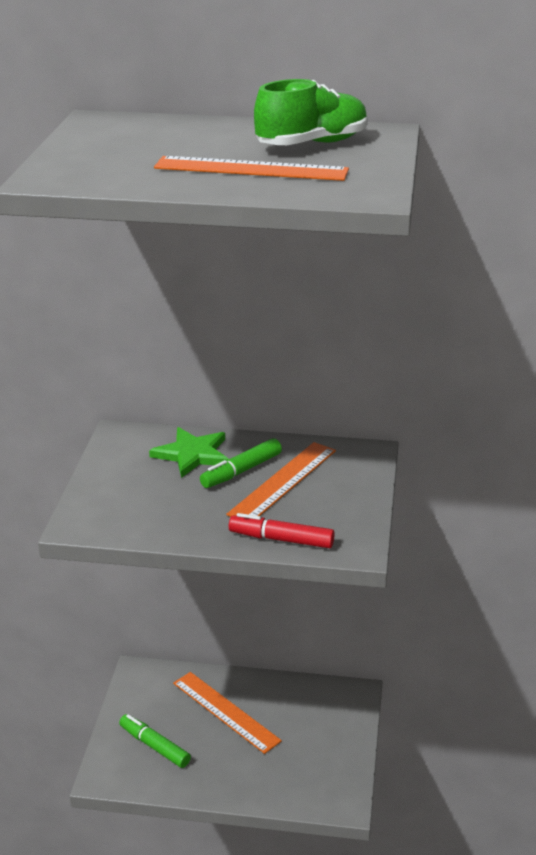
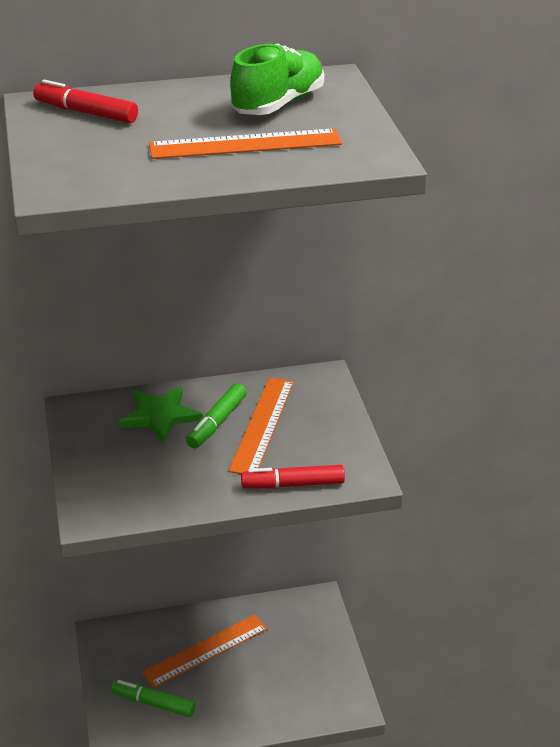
camera: 20 degrees left, 5 degrees up
orange ruler [173,672,282,754] -> orange ruler turned 60 degrees counterclockwise [142,615,268,688]
none -> red marker [33,80,138,123]

